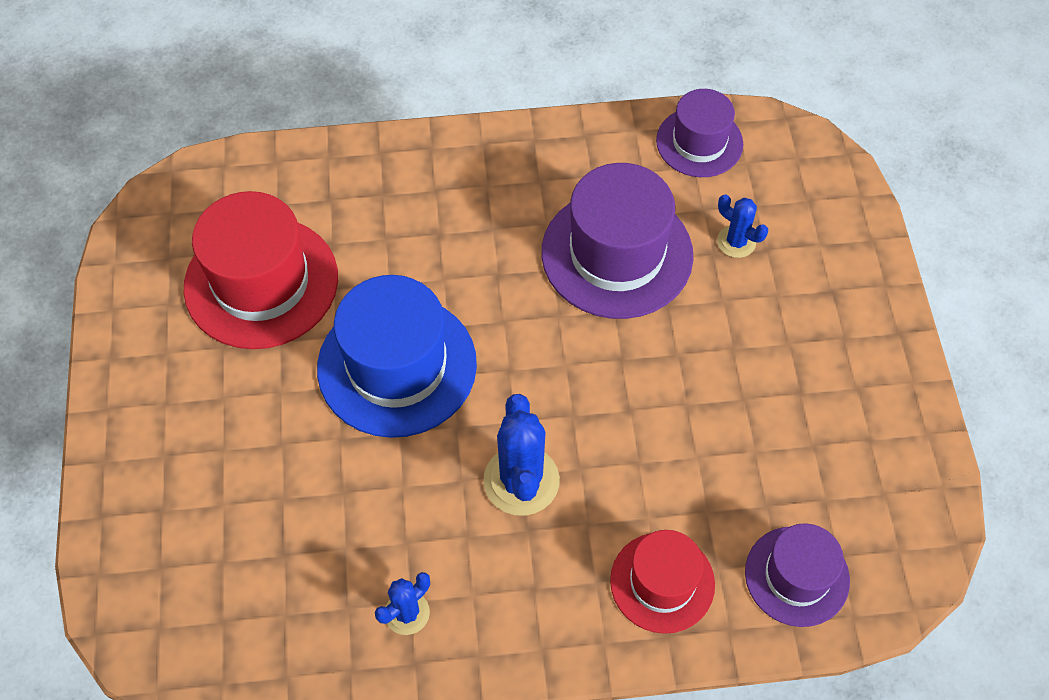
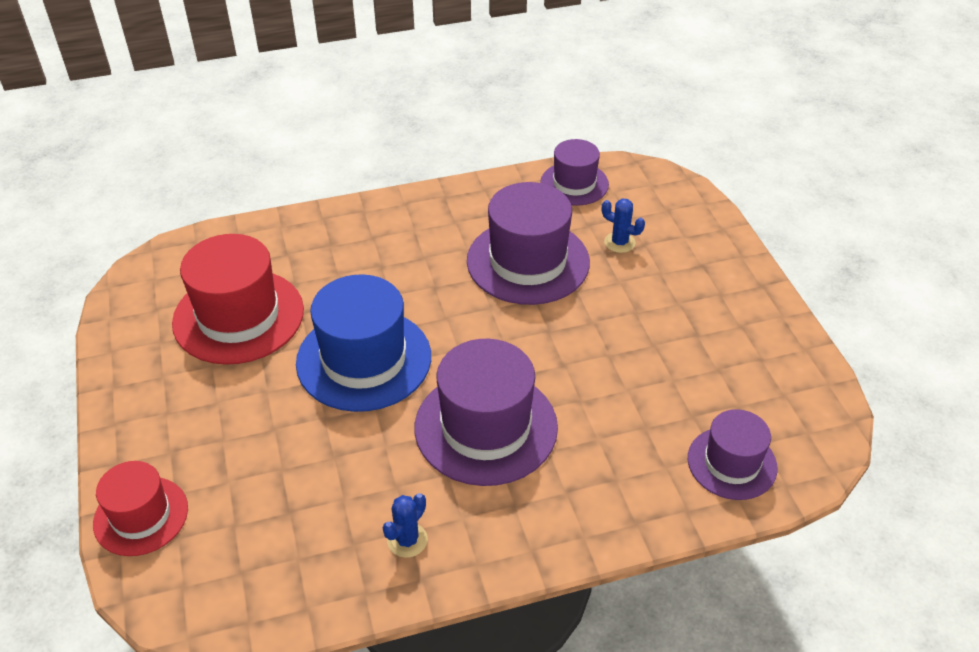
camera: 10 degrees left, 15 degrees down
blue cactus [483,394,560,516] -> purple hat [415,339,558,486]
red hat [610,530,715,634] -> red hat moved to [93,461,188,556]

